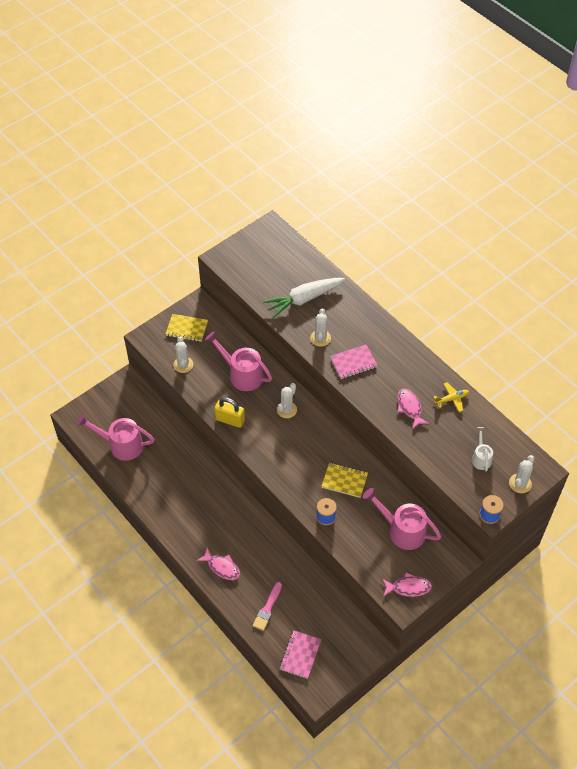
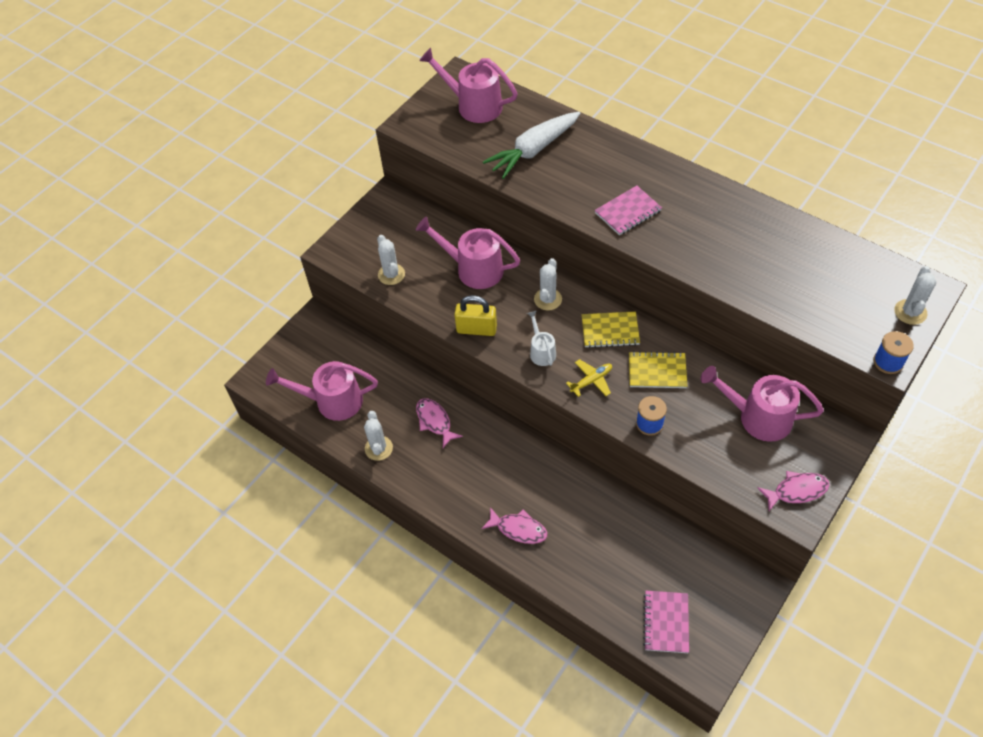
camera: 10 degrees left, 0 degrees up
yellow notebook [166,314,208,342] -> yellow notebook moved to [582,311,640,348]
pink brush [253,582,282,631] -> none
white cactus [310,309,331,347] -> white cactus moved to [364,411,393,461]
pink fish [397,389,429,429] -> pink fish moved to [416,398,463,448]
yellow plane [433,382,469,412] -> yellow plane moved to [566,359,612,397]
white watering can [472,427,493,472] -> white watering can moved to [527,311,556,366]
none -> pink watering can [419,48,518,123]

